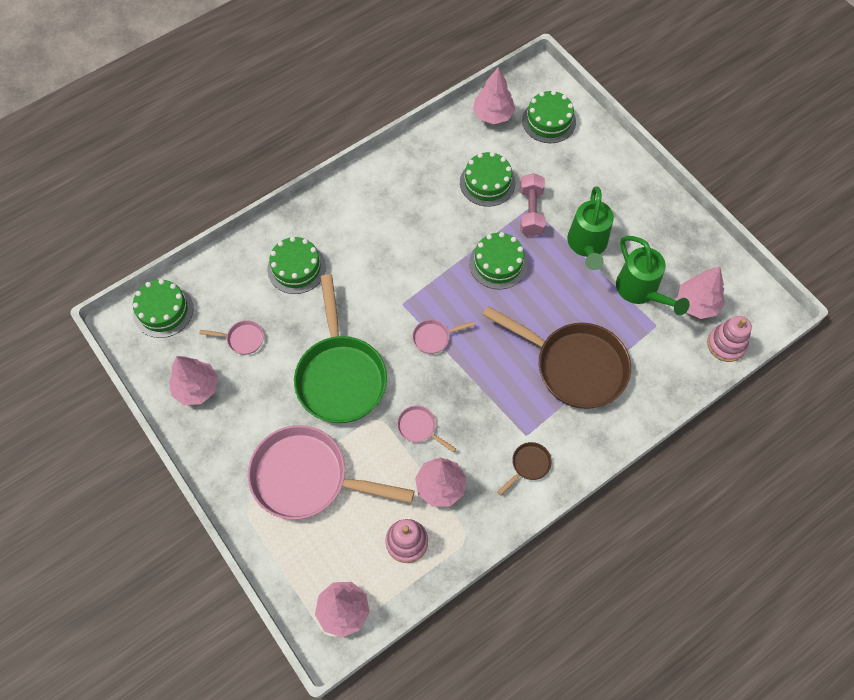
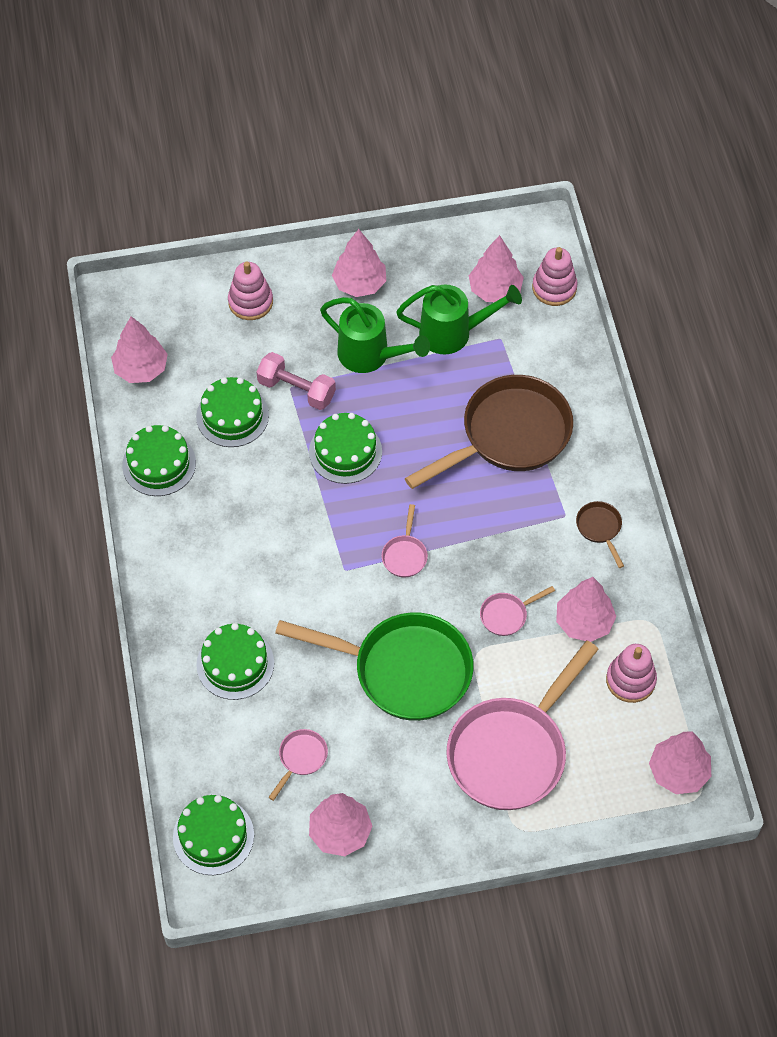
camera: 65 degrees left, 5 degrees down
green cake [522,90,576,143] -> green cake moved to [122,425,196,496]
none -> pink stacking toy [228,262,273,320]
none -> pink tree [332,229,386,297]

